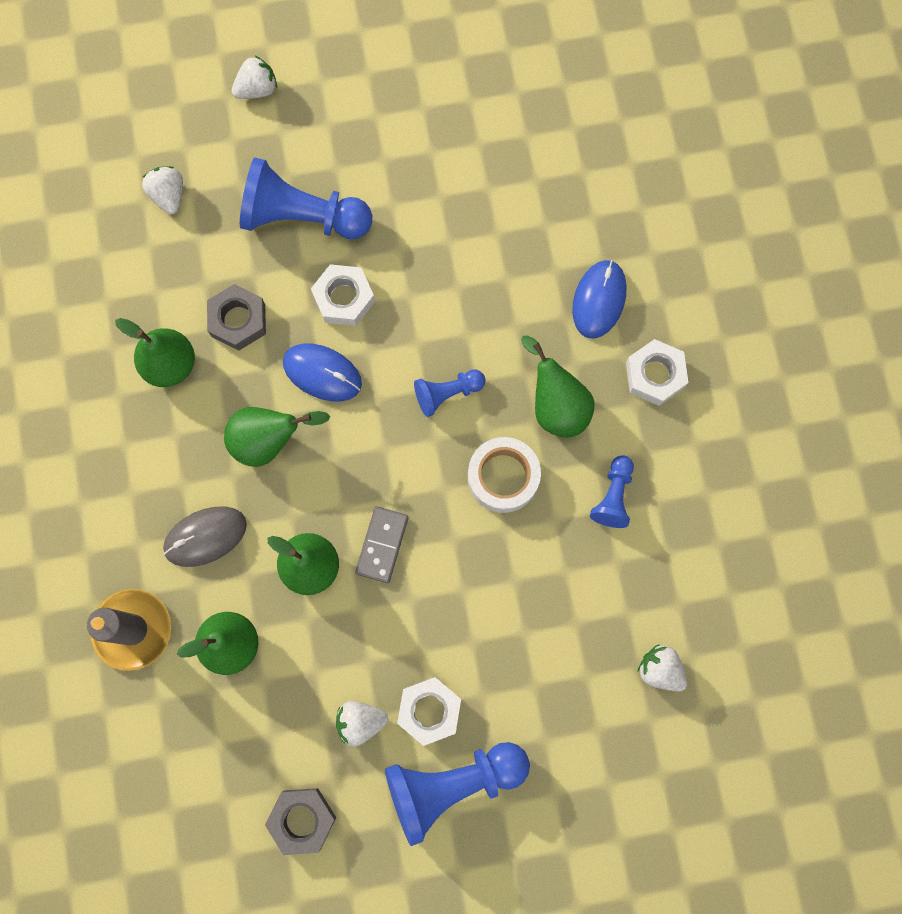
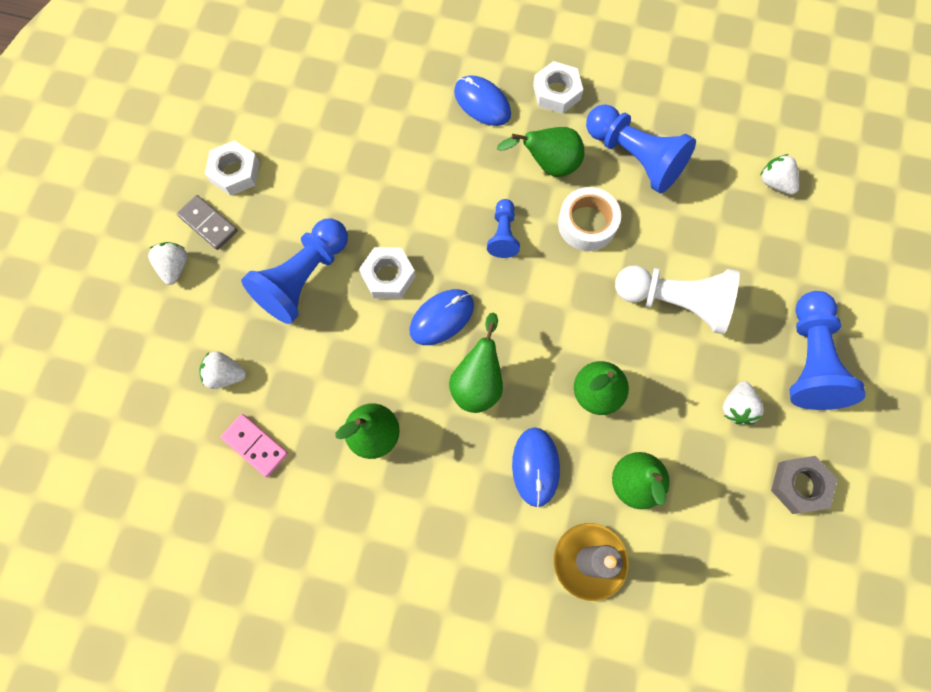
camera: 65 degrees left, 5 degrees down
grey mouse [163,507,247,567] -> blue mouse [512,427,560,507]
grey nut [207,284,266,350] -> none
grey domino [355,506,408,583] -> grey domino moved to [177,195,237,250]
white nut [397,677,461,746] -> white nut moved to [205,140,260,196]
blue pawn [590,456,634,528] -> blue pawn [586,104,696,193], size x1.88
white strawberry [638,644,687,691] -> white strawberry turned 75 degrees clockwise [760,154,799,195]
none -> pink domino [221,414,288,477]
none -> white pawn [615,265,740,334]

